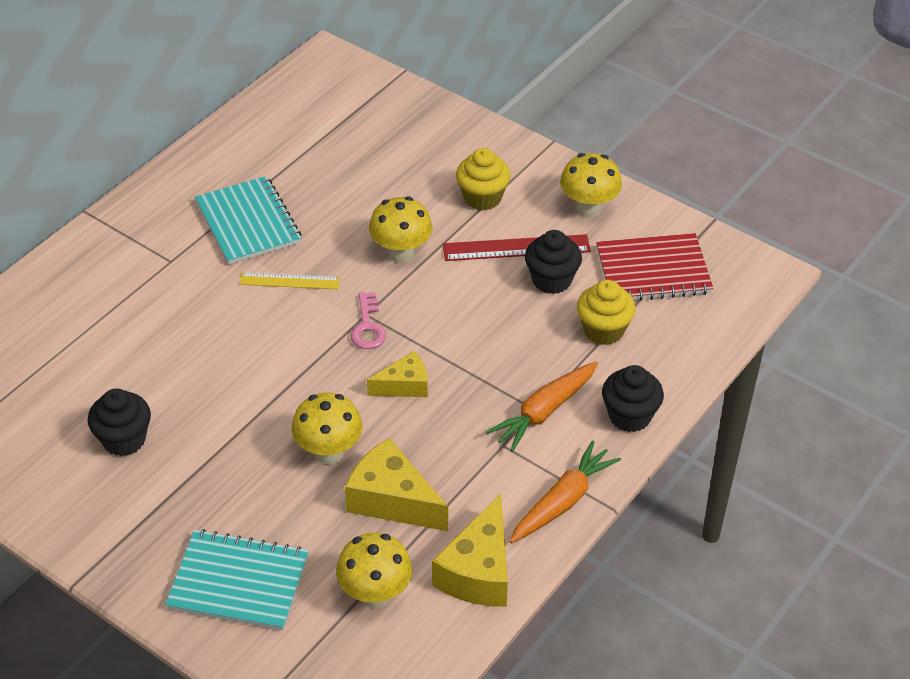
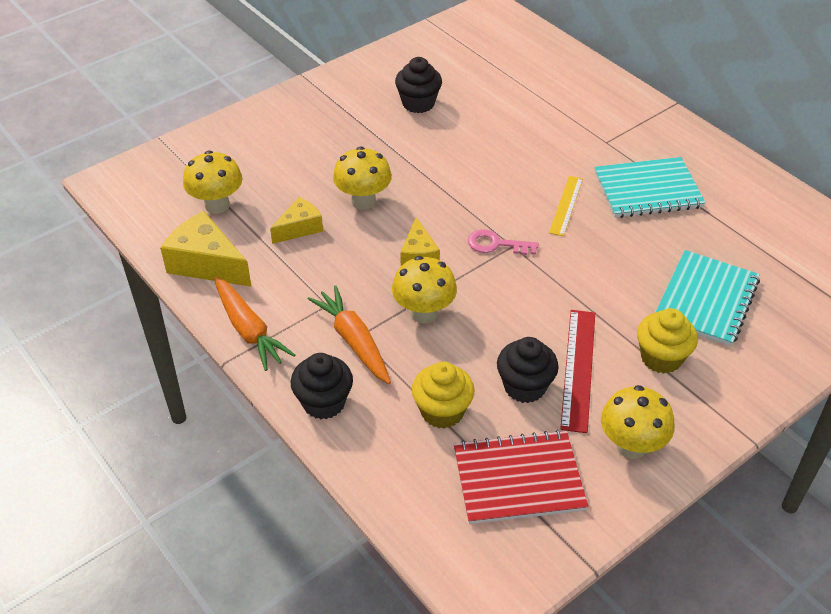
camera: 105 degrees right, 0 degrees up
turquoise notebook [165,529,309,630] -> turquoise notebook moved to [655,250,760,346]
yellow cheese [345,438,448,531] -> yellow cheese [270,197,323,244], size x0.61
yellow mushroom [369,196,432,263] -> yellow mushroom moved to [392,256,457,324]
red notebook [596,233,713,301] -> red notebook turned 75 degrees clockwise [454,430,588,524]

